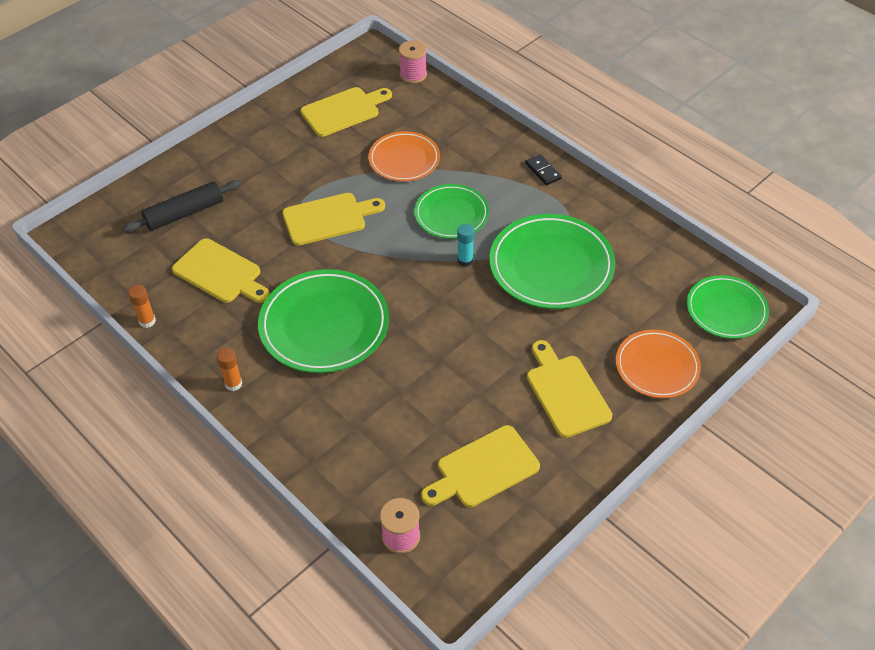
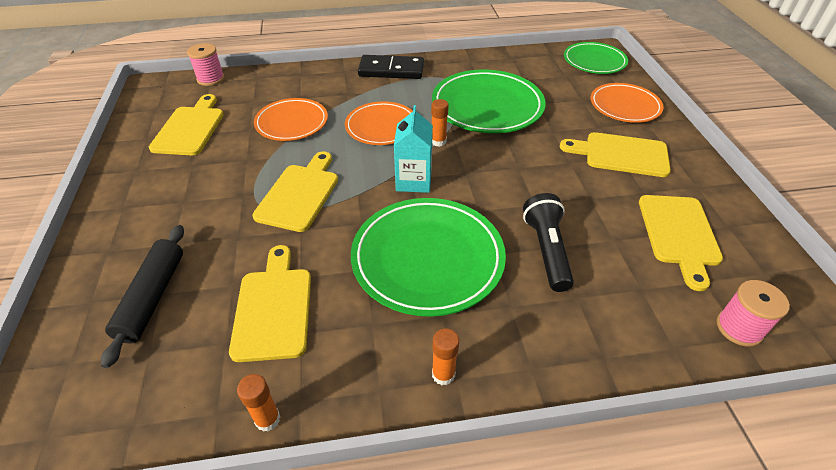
camera: 55 degrees left, 5 degrees down
yellow cutting board [172,238,270,303] -> yellow cutting board turned 75 degrees counterclockwise [229,245,311,362]
green plate [414,184,489,239] -> orange plate [345,101,413,145]
turquoise glue stick [457,224,474,267] -> orange glue stick [431,99,449,147]
black domino [525,154,562,185] -> black domino [358,55,424,79], size x1.88
none -> turquoise carton [394,105,433,193]
none -> black flashlight [523,193,574,292]

